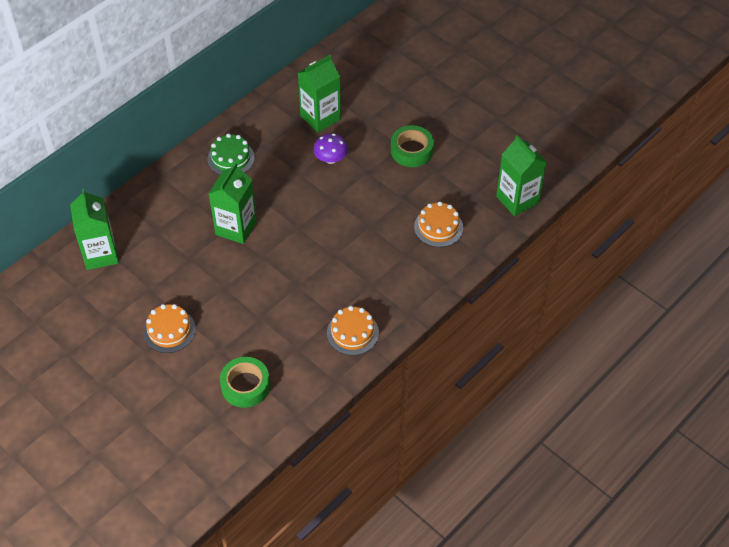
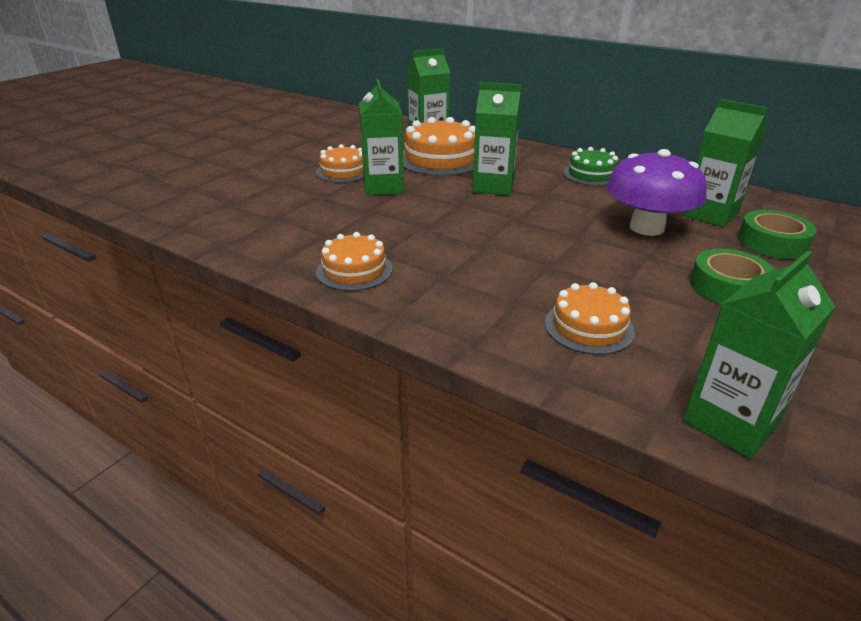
camera: 80 degrees right, 20 degrees down
green tape [220,357,270,408] -> green tape moved to [738,210,817,259]
purple mushroom [313,133,348,164] -> purple mushroom [606,149,707,236], size x1.89
none -> green carton [359,79,404,196]
none -> orange cake [403,117,475,176]

